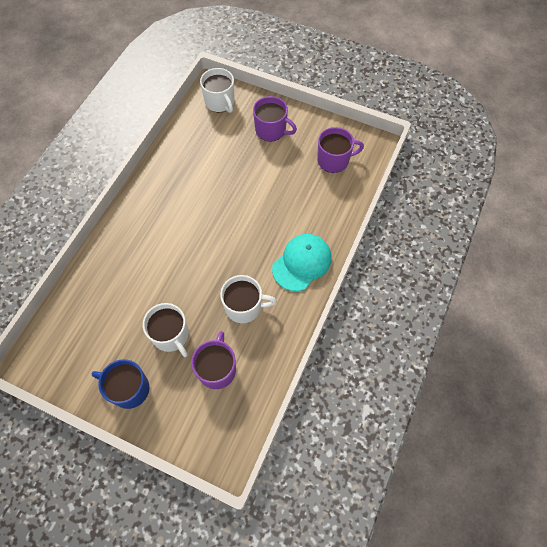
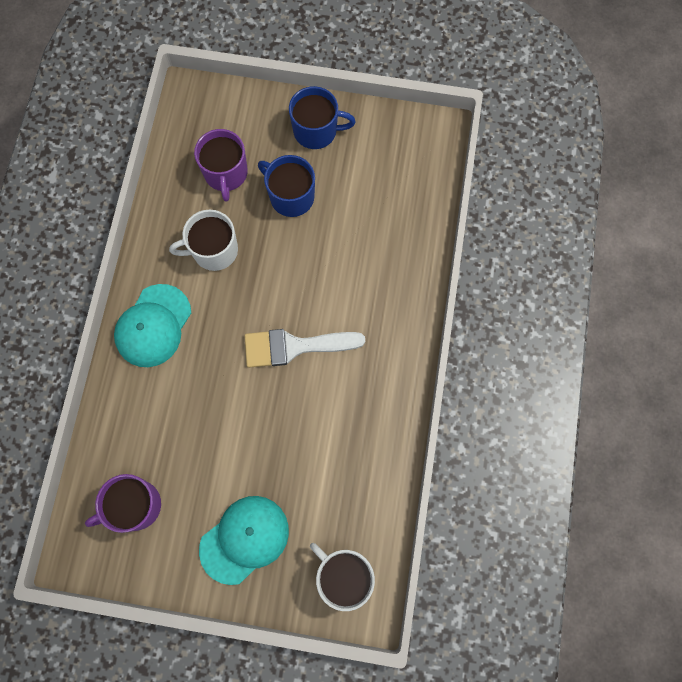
camera: 165 degrees right, 10 degrees up
white mug [143,303,189,357] -> blue mug [258,155,315,217]
purple mug [253,96,297,141] -> turquoise cap [199,496,289,585]
none -> white brush [245,329,365,368]

